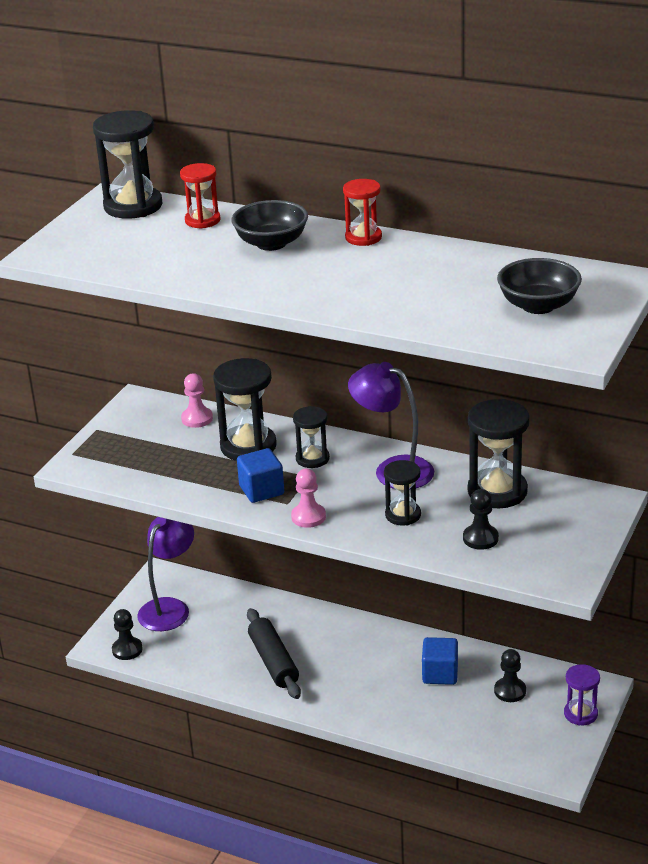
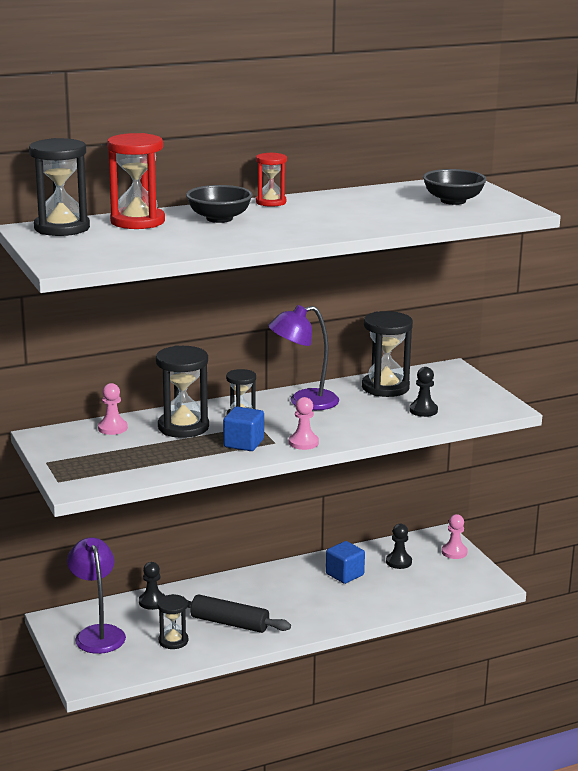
camera: 50 degrees left, 10 degrees down
black pawn [112,609,143,660] -> black pawn moved to [139,562,165,610]
red hourglass [180,163,221,229] -> red hourglass [107,133,165,229], size x1.69
black hourglass [384,460,421,526] -> black hourglass moved to [157,594,188,649]
purple hourglass [564,664,600,726] -> pink pawn [442,514,468,559]

